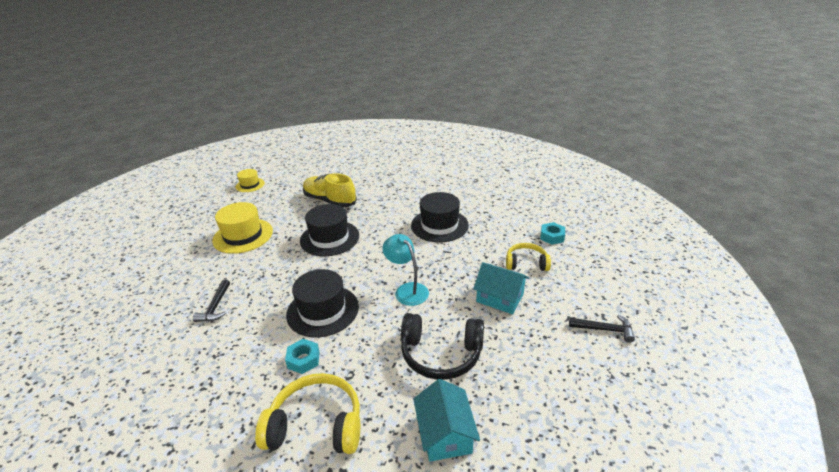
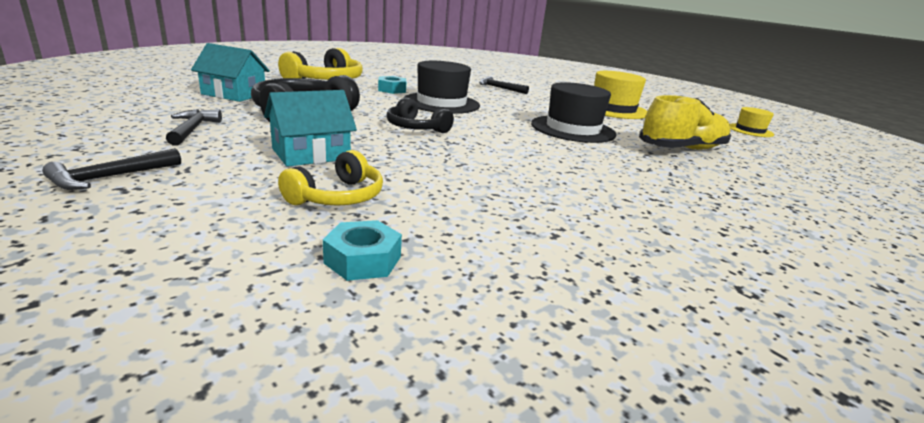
camera: 115 degrees right, 10 degrees down
turquoise lamp [382,234,429,306] -> black headphones [387,98,454,133]
black hat [411,192,469,242] -> none
none -> black hammer [166,109,222,146]

